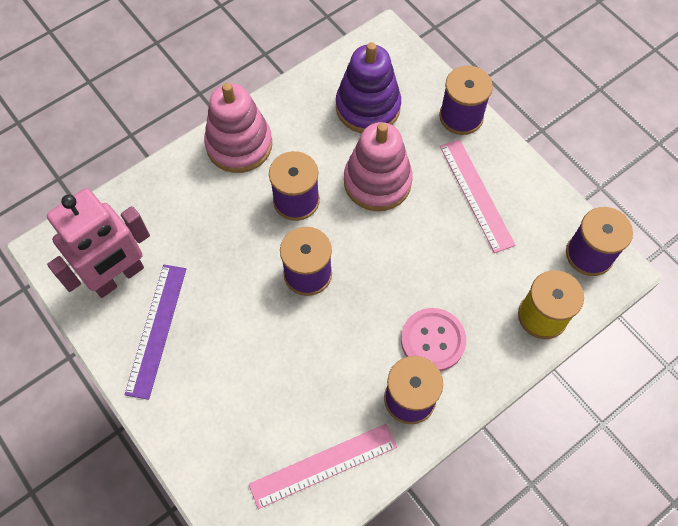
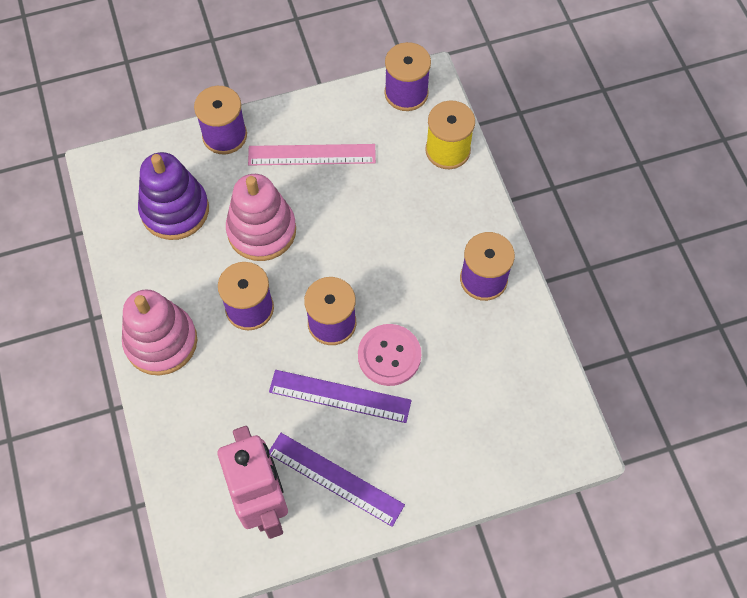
camera: 70 degrees left, 0 degrees up
pink ruler [249,424,397,509] -> none
pink button [401,308,466,371] -> pink button moved to [358,324,421,386]
none -> purple ruler [269,370,412,423]

